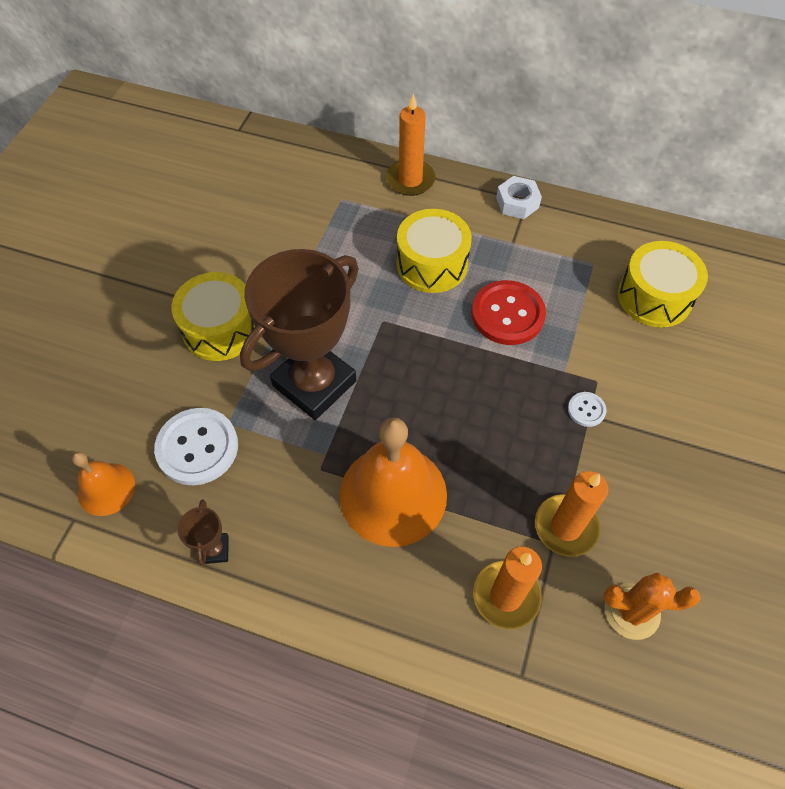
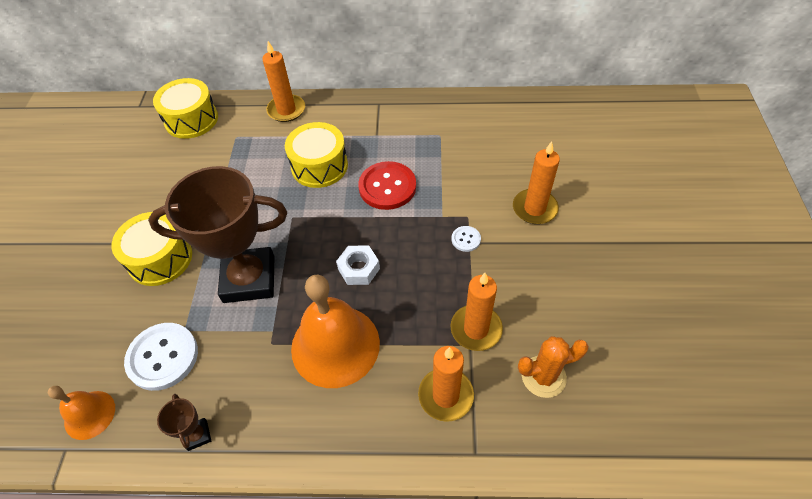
camera: 15 degrees left, 5 degrees down
brown trophy [240,249,359,420] -> brown trophy turned 60 degrees clockwise [148,166,287,303]
white nut [496,176,542,219] -> white nut moved to [336,245,380,285]
yellow drum [618,241,708,328] -> yellow drum moved to [153,78,218,139]
none -> orange candle [513,141,560,224]

